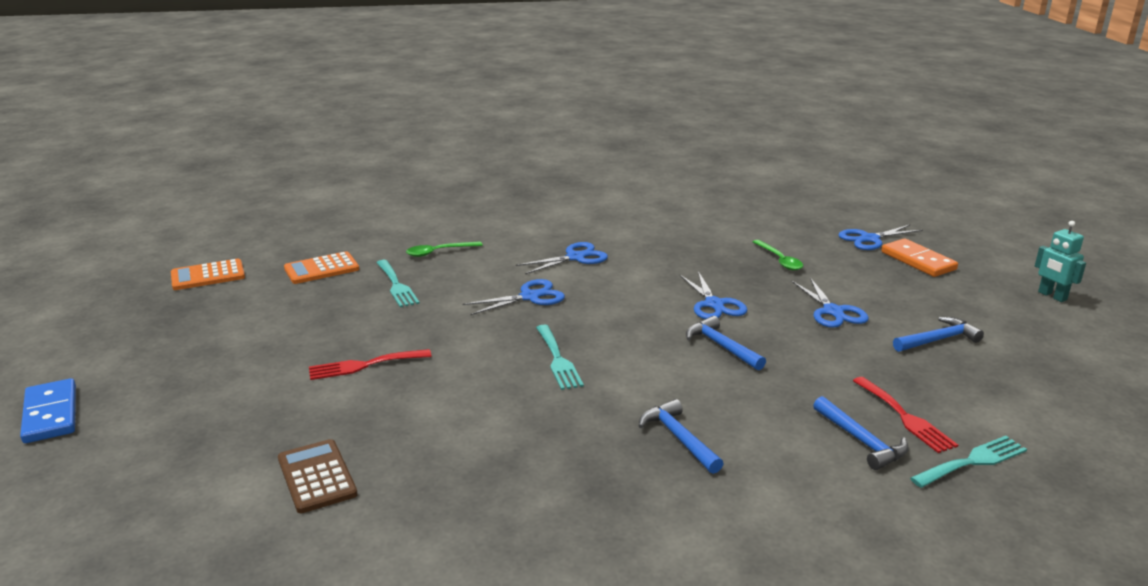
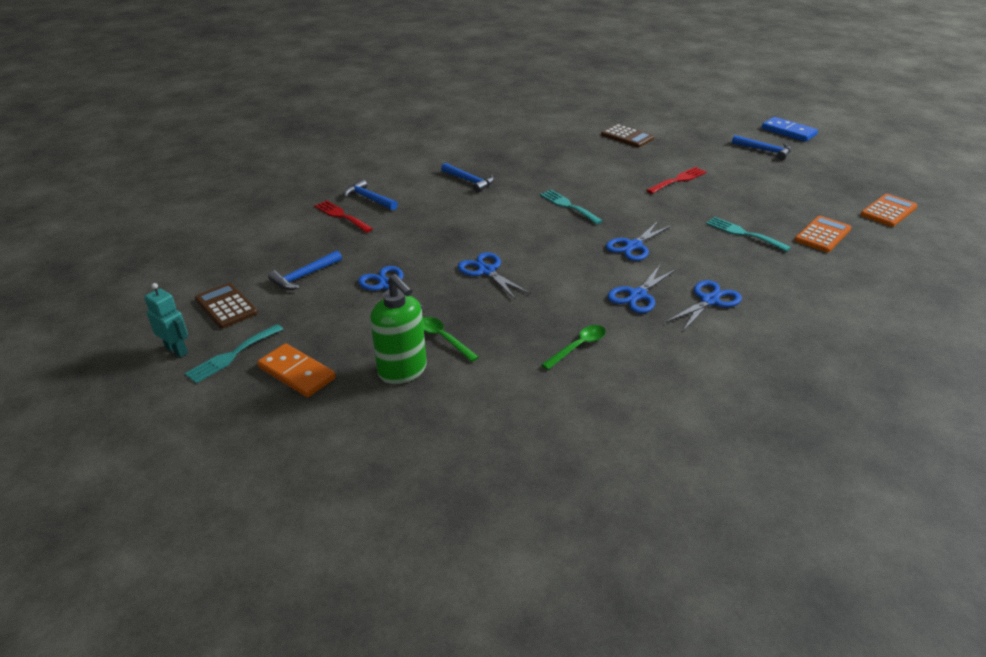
camera: 160 degrees right, 10 degrees up
green spoon [406,241,483,257] -> green spoon moved to [541,325,606,370]
blue hammer [686,316,766,371] -> blue hammer moved to [732,135,791,160]
blue scissors [838,225,923,250] -> blue scissors moved to [666,280,742,332]
turquoise fork [910,436,1027,488] -> turquoise fork moved to [185,324,283,383]
none -> brown calculator [195,283,258,329]
none -> green soap dispenser [370,274,427,384]

